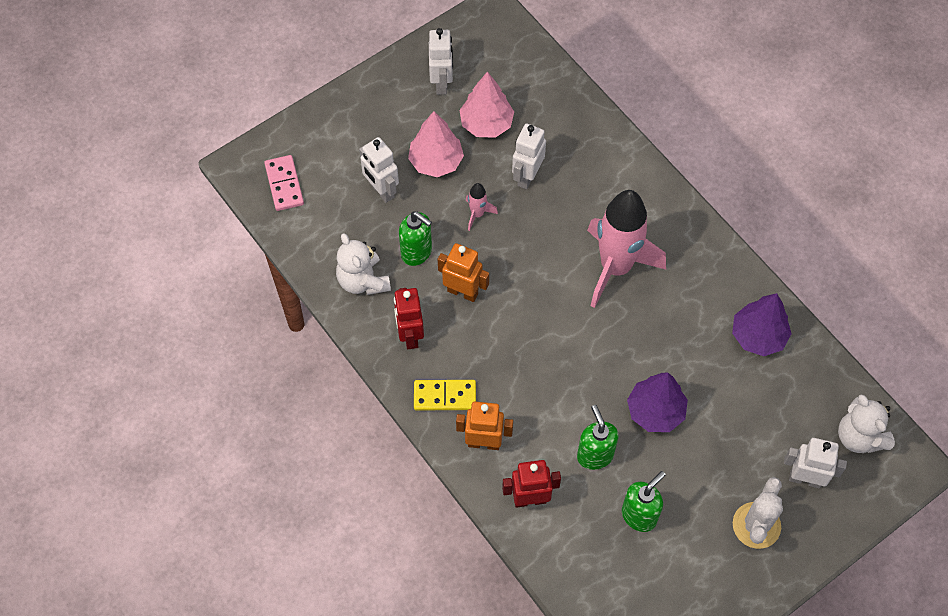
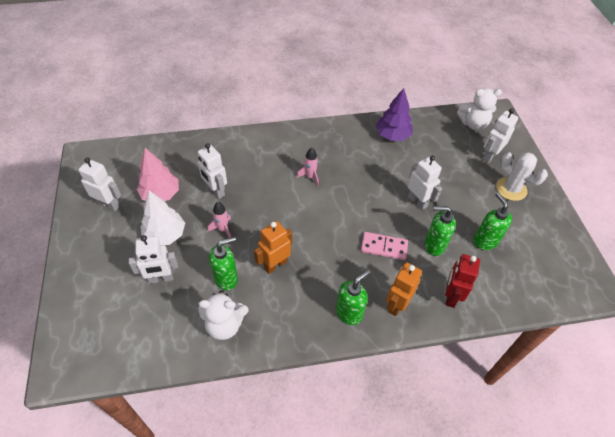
camera: 65 degrees left, 10 degrees down
pink domino [264,155,304,211] -> pink domino moved to [361,232,408,260]
red robot [394,288,424,349] -> none
pink tree [408,111,464,177] -> white tree [141,190,185,245]
yellow domino [414,380,476,410] -> green soap dispenser [336,269,370,325]
pink rocket [587,190,666,308] -> pink rocket [296,147,319,186], size x0.41
purple tree [627,373,688,432] -> white robot [408,155,442,210]

